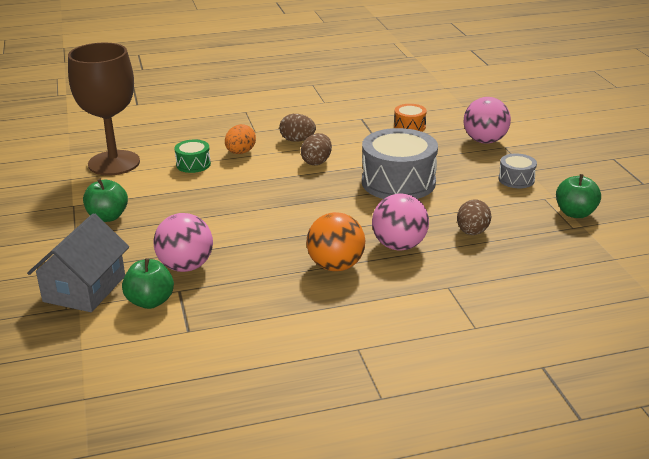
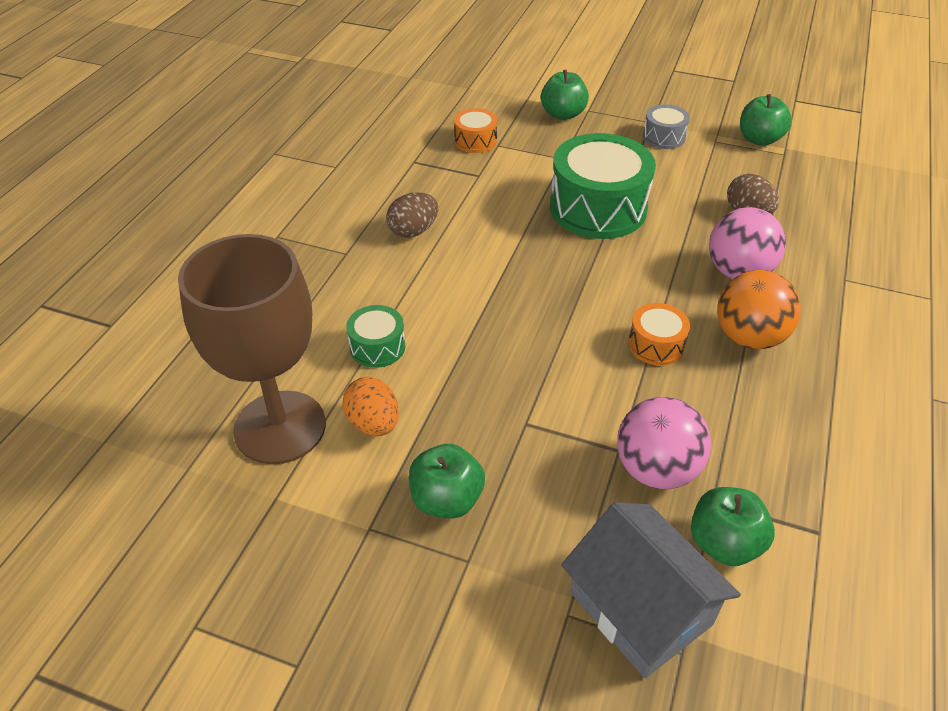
camera: 55 degrees left, 15 degrees up
orange egg [225,124,256,154] -> orange egg moved to [342,377,399,436]
brown egg [301,133,332,165] -> none
grey drum [362,128,438,199] -> green drum [550,133,656,239]
pink ball [463,97,511,144] -> green apple [541,70,589,120]
none -> orange drum [628,303,690,366]

